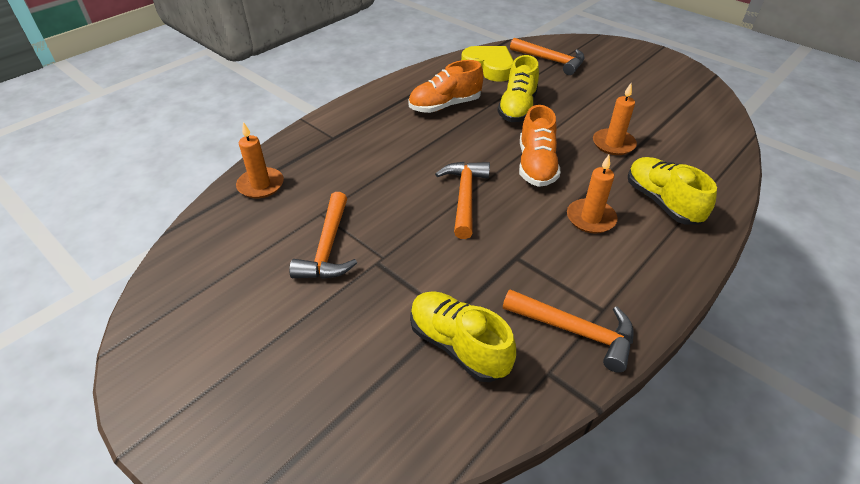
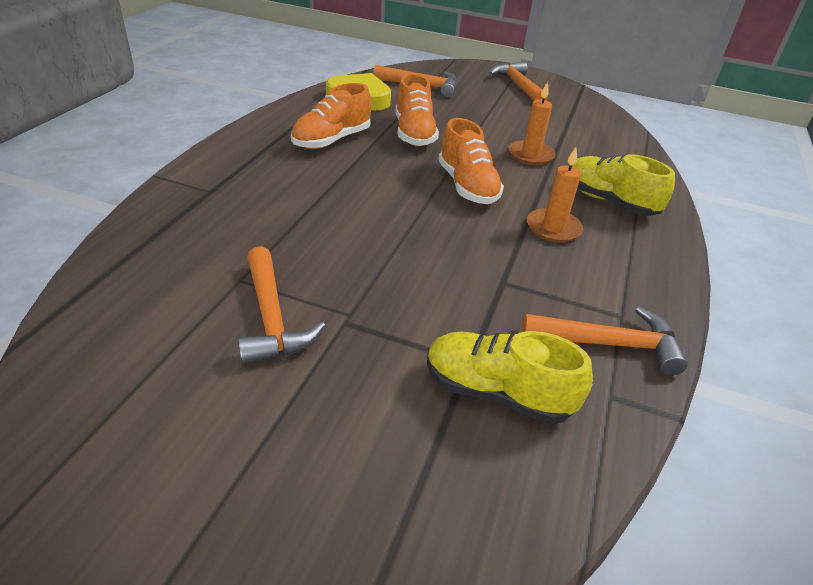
camera: 25 degrees left, 5 degrees down
orange candle [236,122,284,198] -> none
orange hammer [435,162,490,239] -> orange hammer moved to [489,61,548,101]
yellow shoe [498,55,539,122] -> orange shoe [396,74,439,146]

